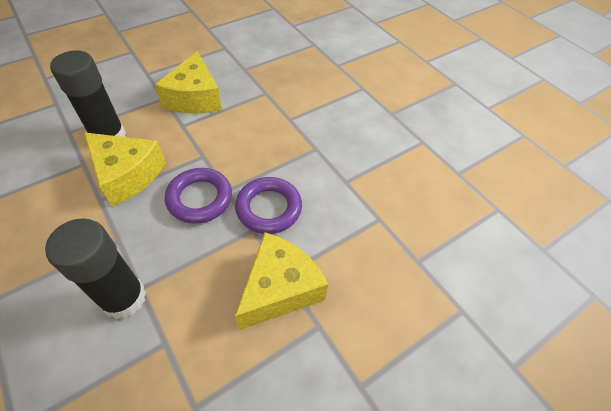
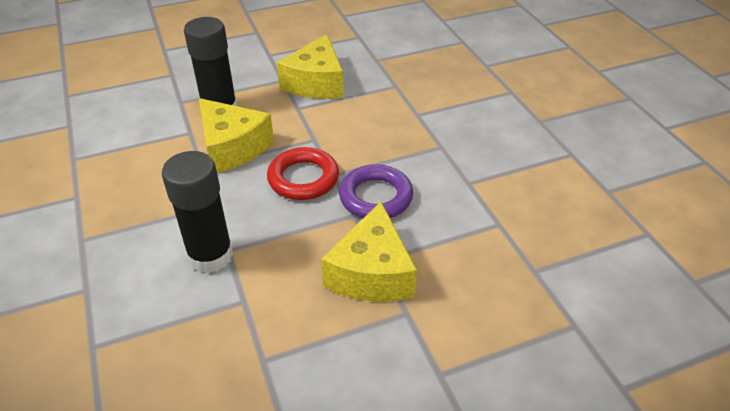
camera: 15 degrees right, 10 degrees down
purple ring [165,168,232,224] -> red ring [267,147,339,200]
yellow cheese [234,232,328,330] -> yellow cheese turned 135 degrees clockwise [321,202,417,302]

